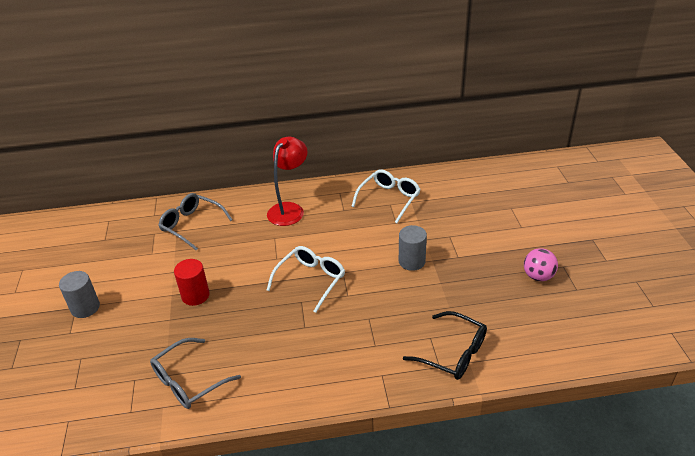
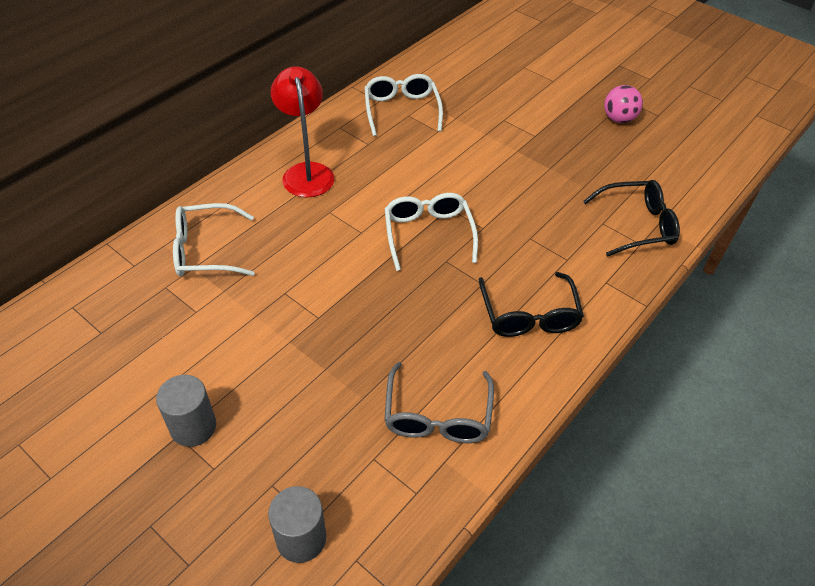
camera: 45 degrees left, 10 degrees up
grey glasses [158,193,233,250] -> white glasses [173,203,255,277]
red cylinder [174,259,210,306] -> none
grey cylinder [399,225,427,271] -> grey cylinder moved to [268,486,326,563]
none -> black glasses [479,272,584,337]

